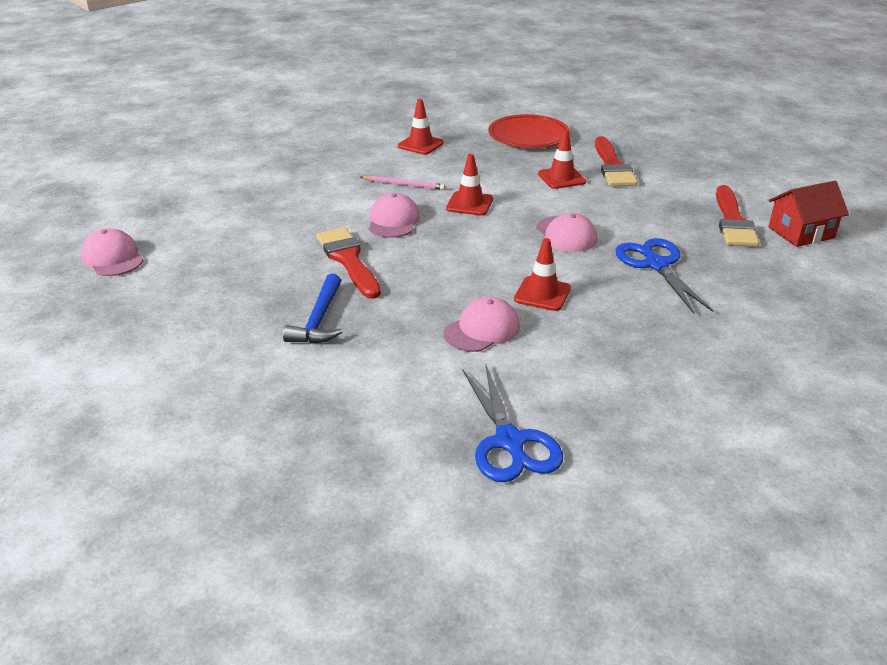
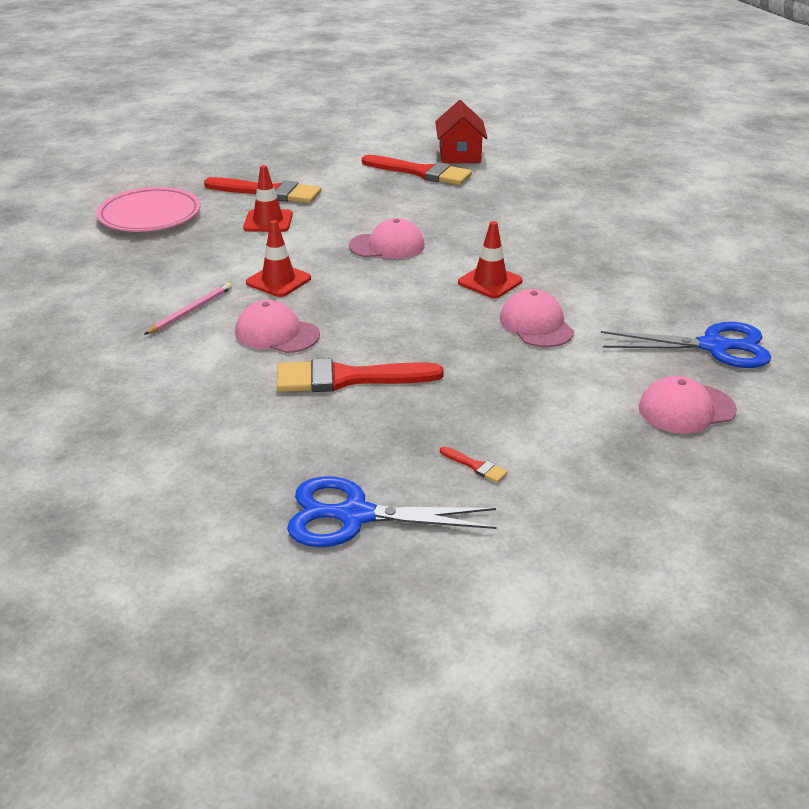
camera: 70 degrees left, 0 degrees up
pink cap [81,228,143,276] -> pink cap moved to [639,376,737,434]
blue hammer [283,274,342,344] -> none
red traffic cone [398,99,444,155] -> none
red plate [488,114,570,148] -> pink plate [96,187,201,232]
blue scissors [615,238,714,313] -> blue scissors moved to [287,476,497,547]
none -> red brush [440,446,508,483]

